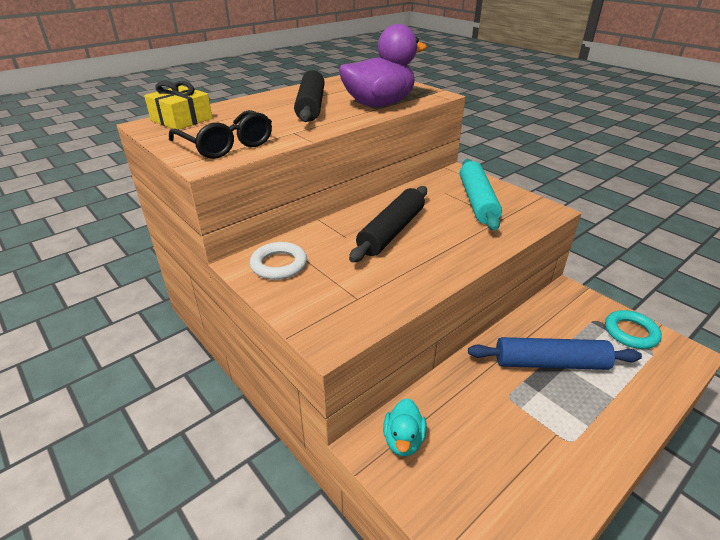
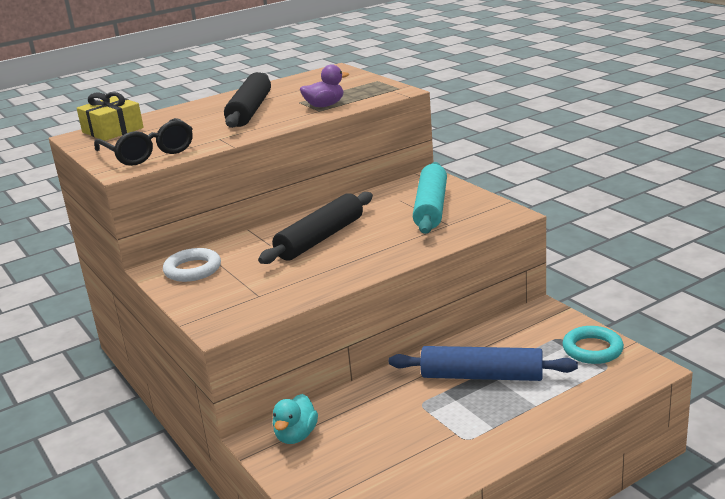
camera: 10 degrees right, 10 degrees down
purple duck [339,24,427,107] -> purple duck [300,64,349,107], size x0.50

